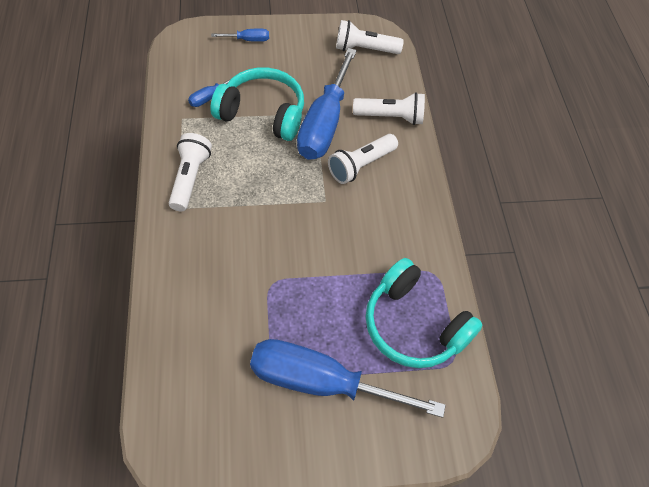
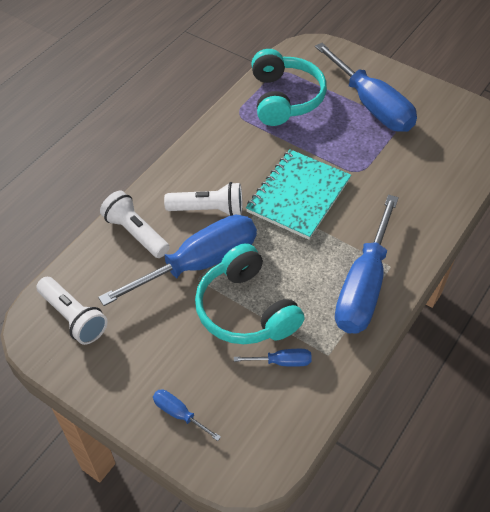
camera: 135 degrees left, 5 degrees down
white flashlight [169,133,212,211] -> blue screwdriver [335,195,399,334]
none -> turquoise notebook [246,149,351,240]

